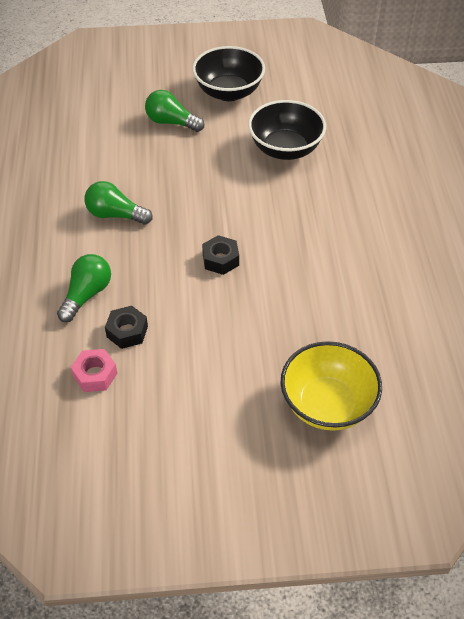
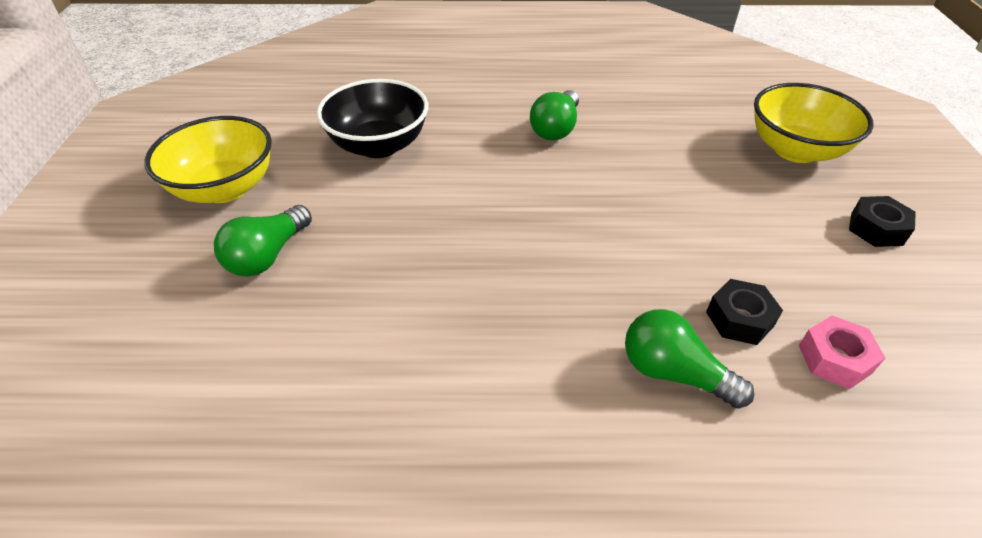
camera: 85 degrees left, 5 degrees down
green light bulb [85,181,153,225] -> green light bulb moved to [530,90,579,140]
black bowl [192,46,265,101] -> yellow bowl [145,116,272,203]
black nut [202,235,239,275] -> black nut moved to [849,196,916,247]

